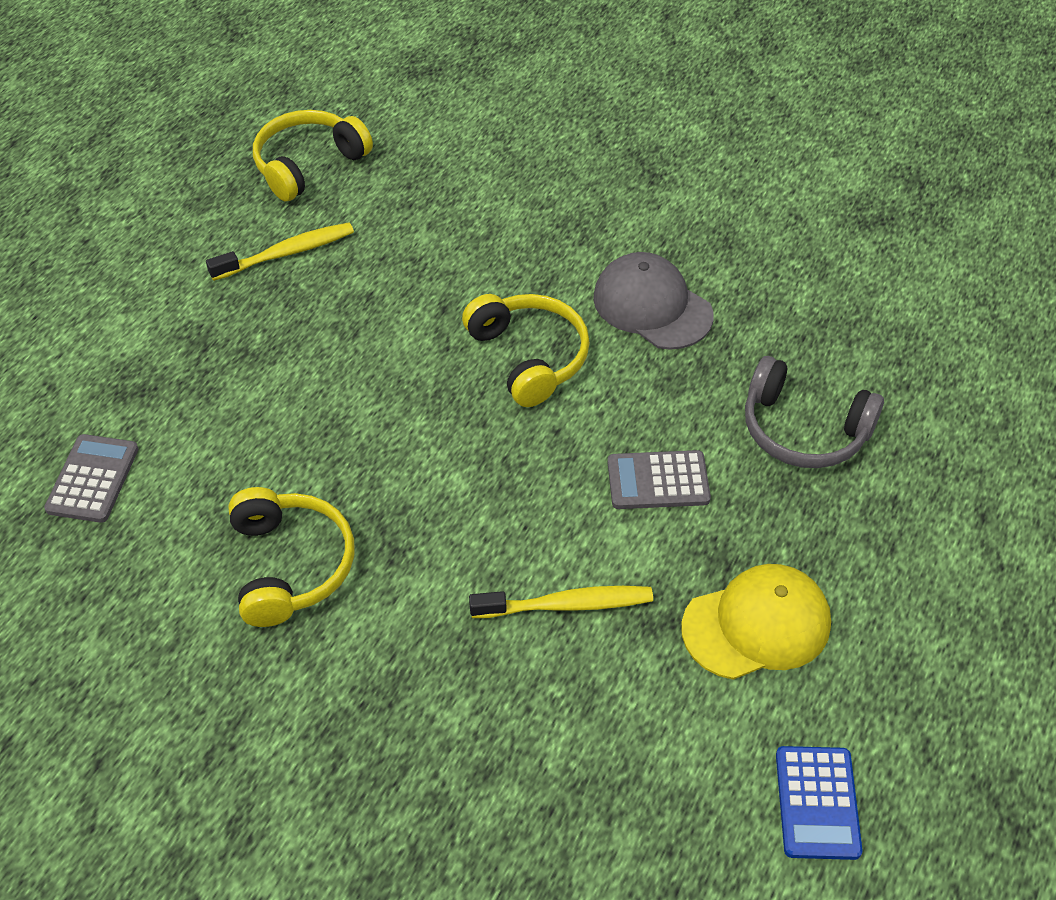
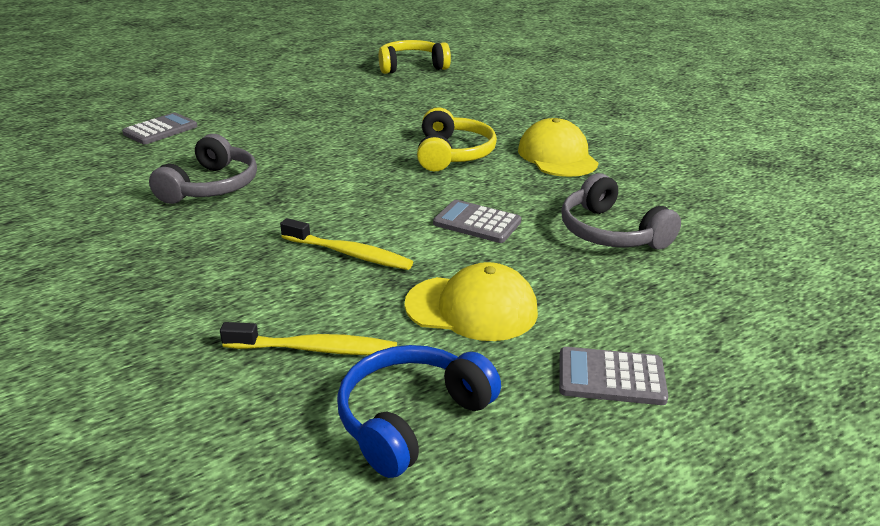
camera: 30 degrees right, 20 degrees down
yellow toothbrush [206,222,354,281] -> yellow toothbrush moved to [220,322,397,355]
yellow headphones [228,487,354,627] -> grey headphones [149,134,257,204]
grey cap [593,252,713,350] -> yellow cap [518,118,599,177]
blue calculator [776,746,862,860] -> blue headphones [337,345,501,478]
none -> grey calculator [559,347,668,405]

